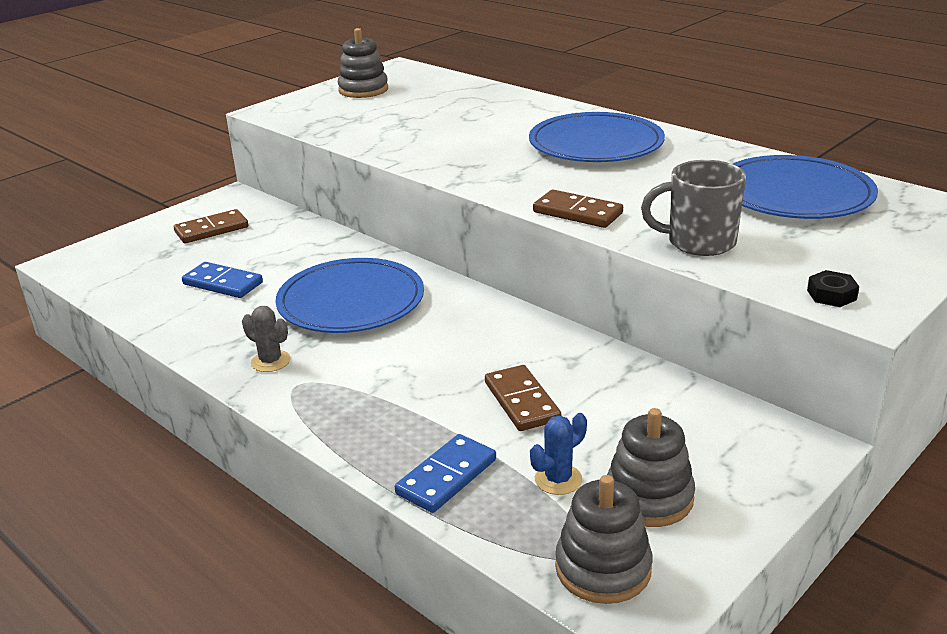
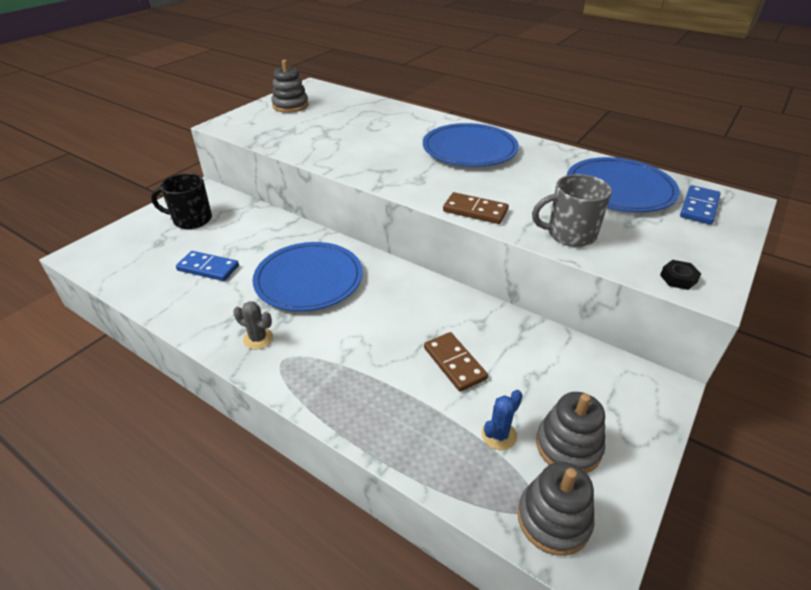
camera: 10 degrees left, 10 degrees up
brown domino [174,209,248,243] -> black mug [151,173,212,229]
blue domino [395,434,496,513] -> blue domino moved to [680,185,721,225]

